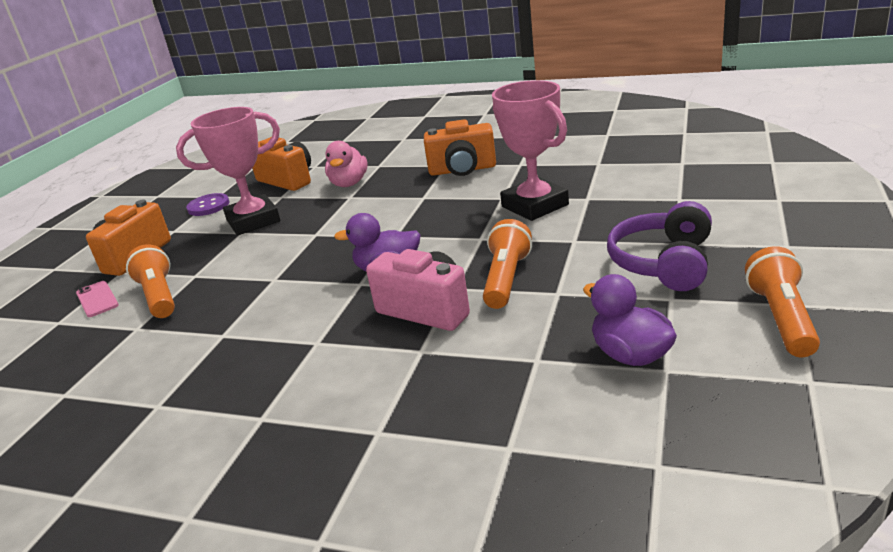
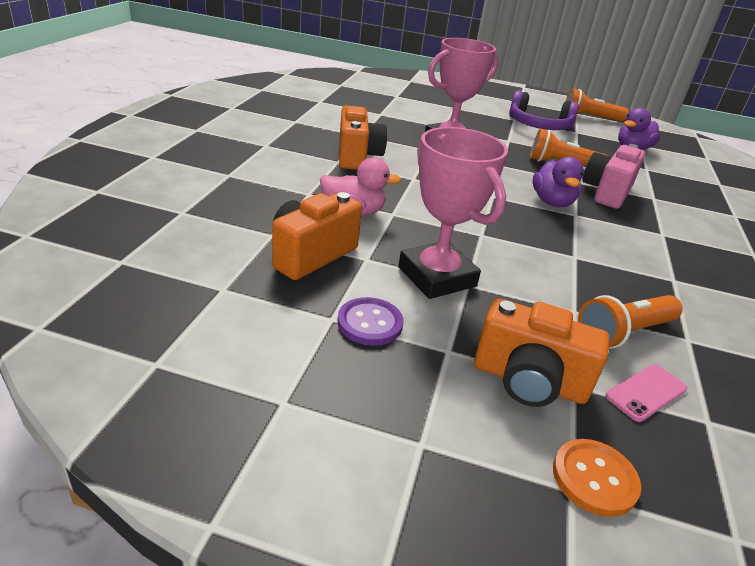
camera: 100 degrees left, 5 degrees up
none -> orange button [553,439,641,517]

